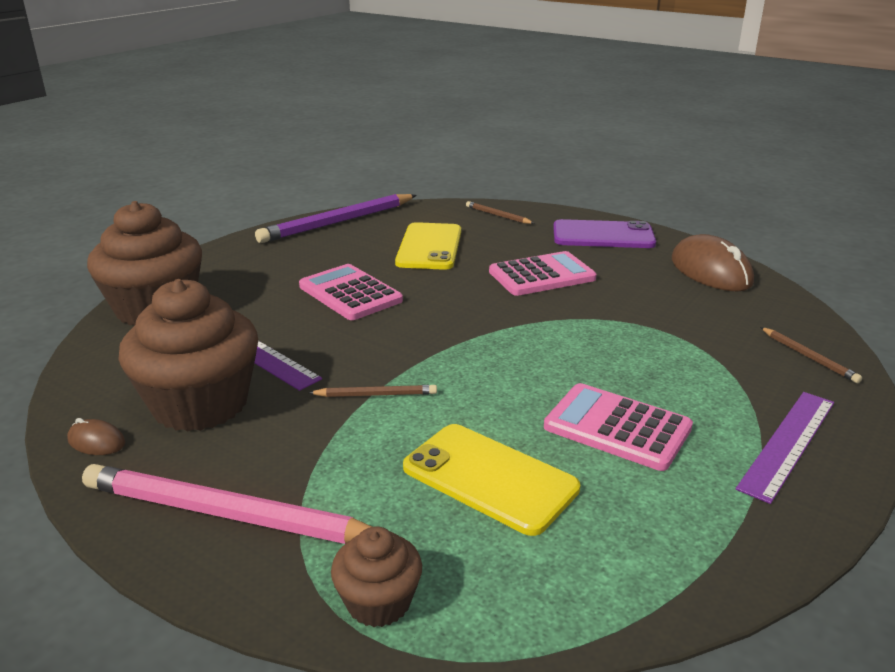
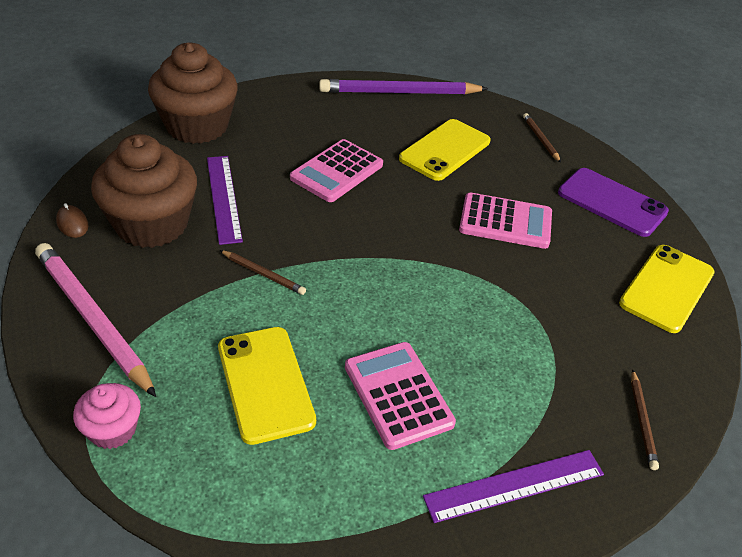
camera: 30 degrees right, 15 degrees up
pink calculator [299,264,403,320] -> pink calculator turned 135 degrees counterclockwise [290,139,383,202]
brown cupcake [331,526,422,627] -> pink cupcake [73,383,141,449]
brown mouse [672,234,754,291] -> yellow phone [619,245,715,333]

